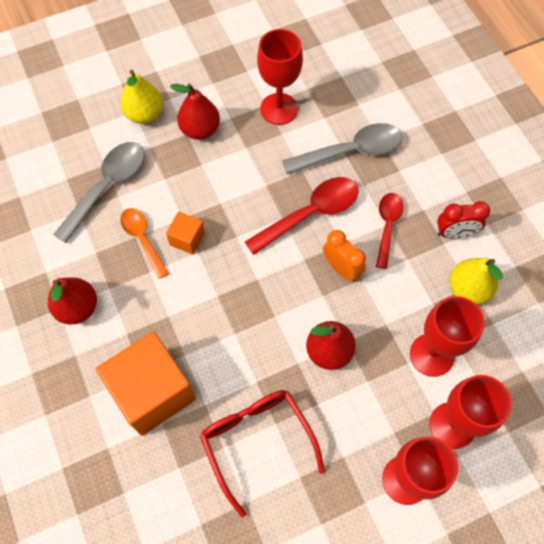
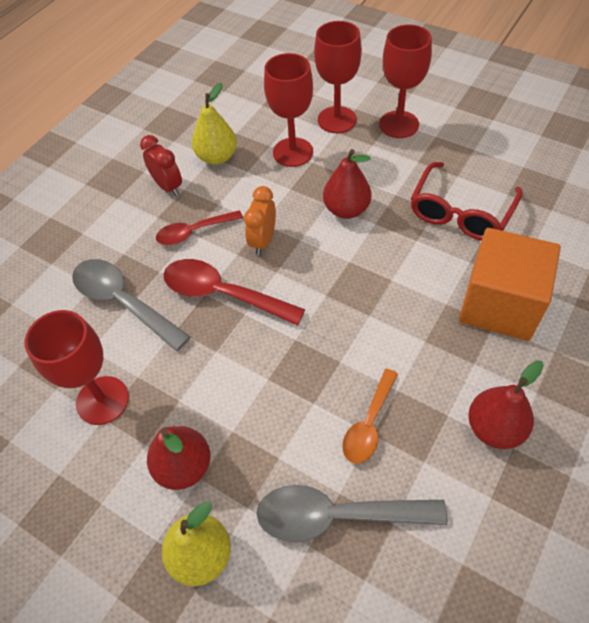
camera: 120 degrees left, 10 degrees down
orange cube [166,212,205,255] -> none

